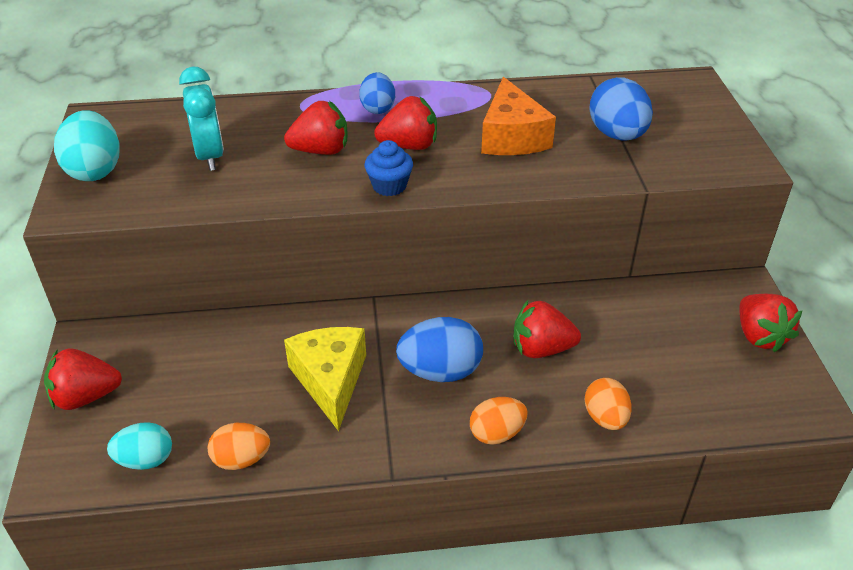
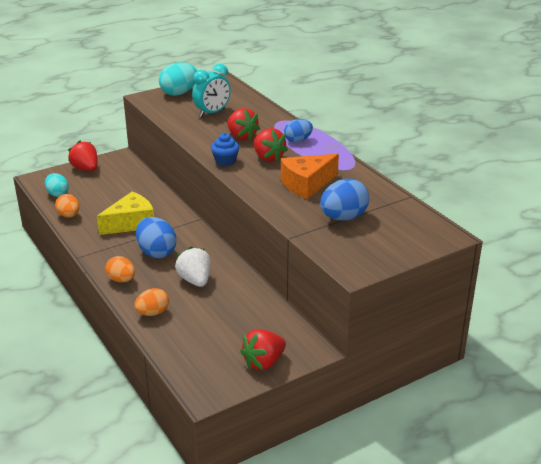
camera: 65 degrees right, 10 degrees down
red strawberry [513,300,581,358] -> white strawberry [175,247,211,287]

